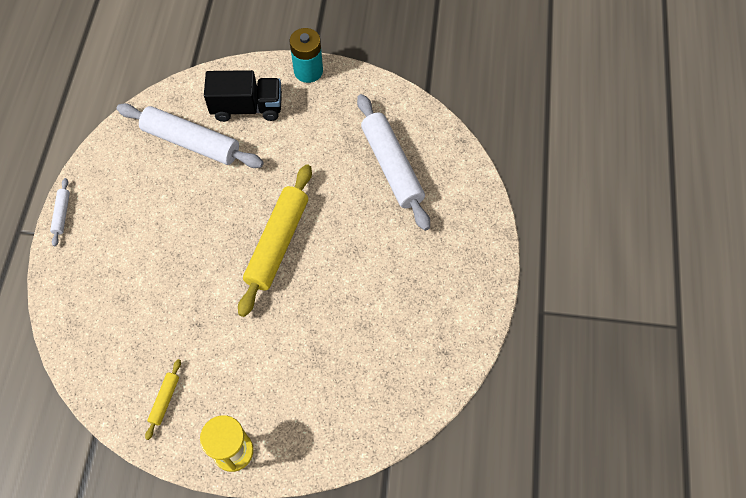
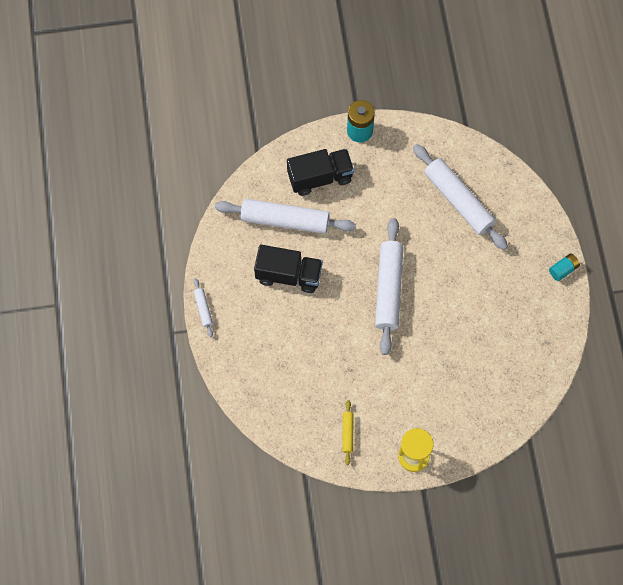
camera: 15 degrees left, 5 degrees up
yellow rolling pin [238,164,312,317] -> white rolling pin [375,218,404,355]
none -> black truck [254,245,323,293]
none -> turquoise battery [549,253,580,281]

